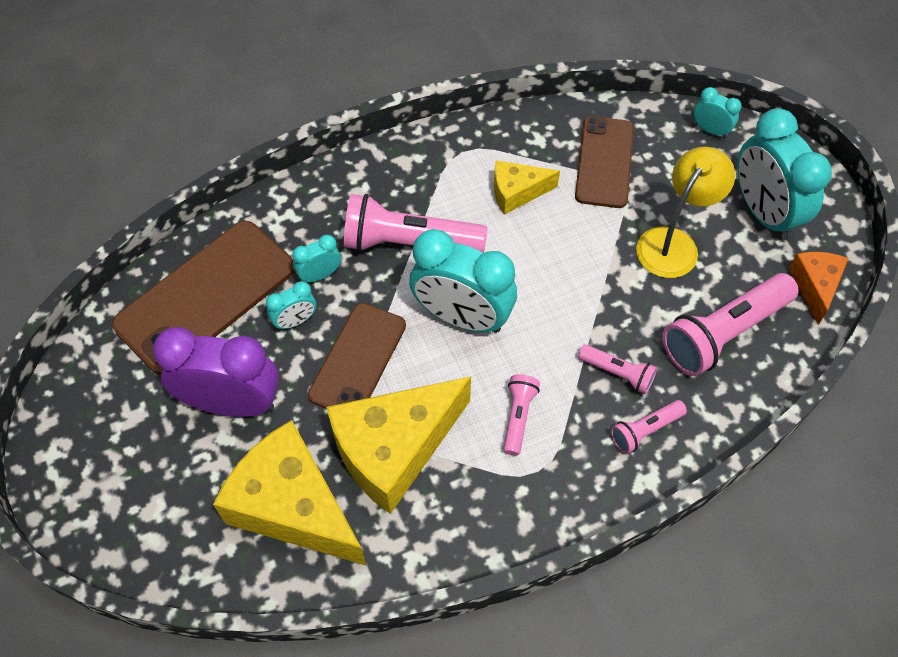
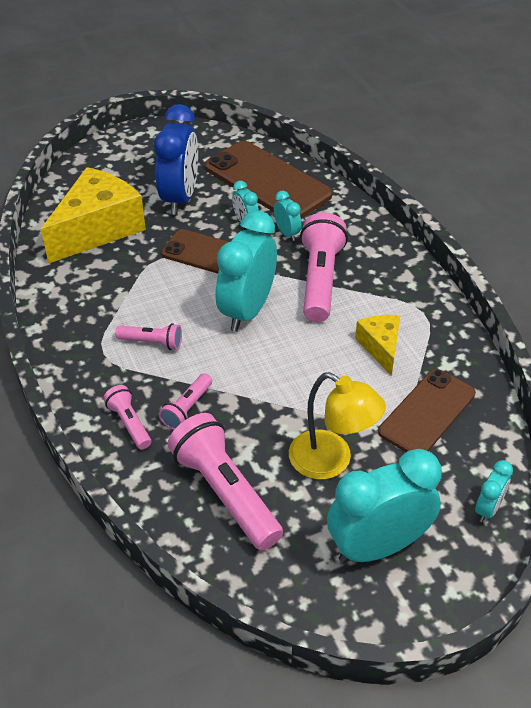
camera: 90 degrees right, 15 degrees down
purple clock [153,327,279,417] -> blue clock [154,104,198,215]
yellow cheese [326,376,471,514] -> none
brown phone [575,116,634,208] -> brown phone turned 60 degrees counterclockwise [378,369,476,452]
orange cheese [789,252,849,325] -> none

